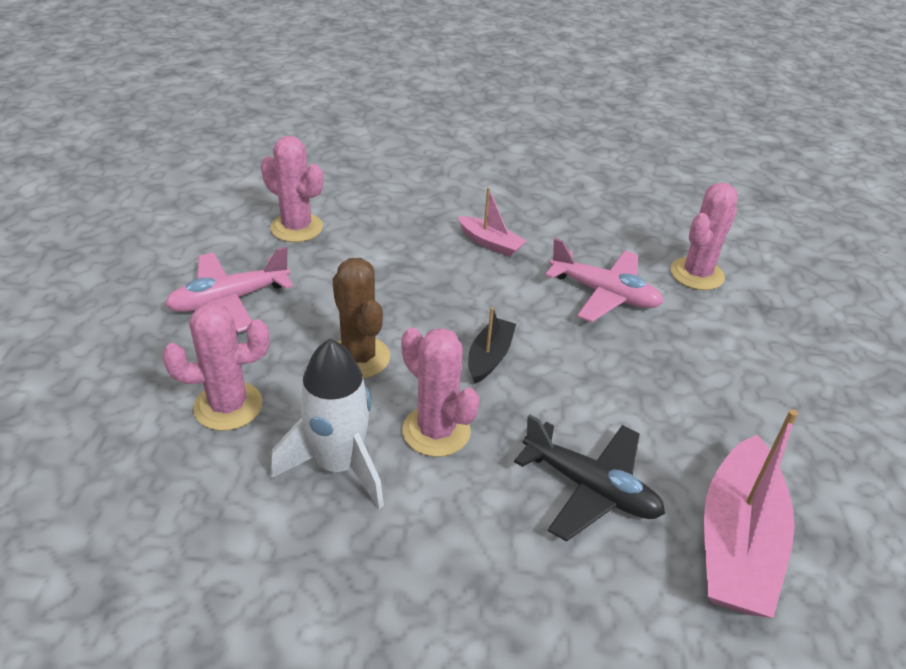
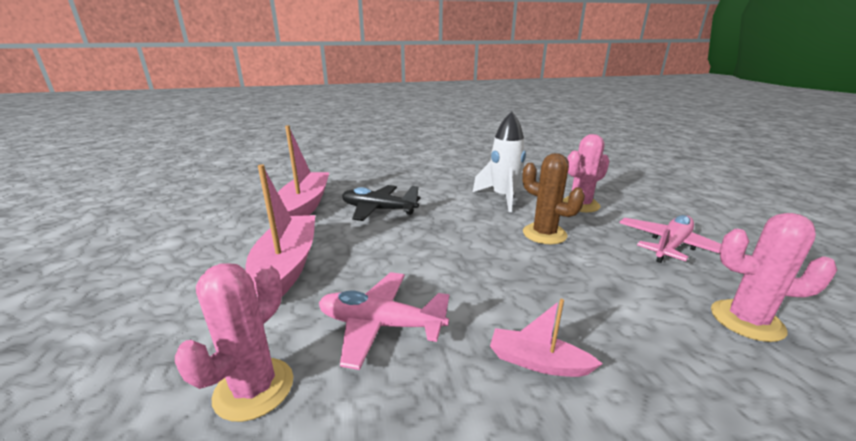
camera: 165 degrees right, 15 degrees down
pink cactus [401,327,480,457] -> none
black boat [468,307,516,384] -> none
none -> pink boat [246,164,315,297]

